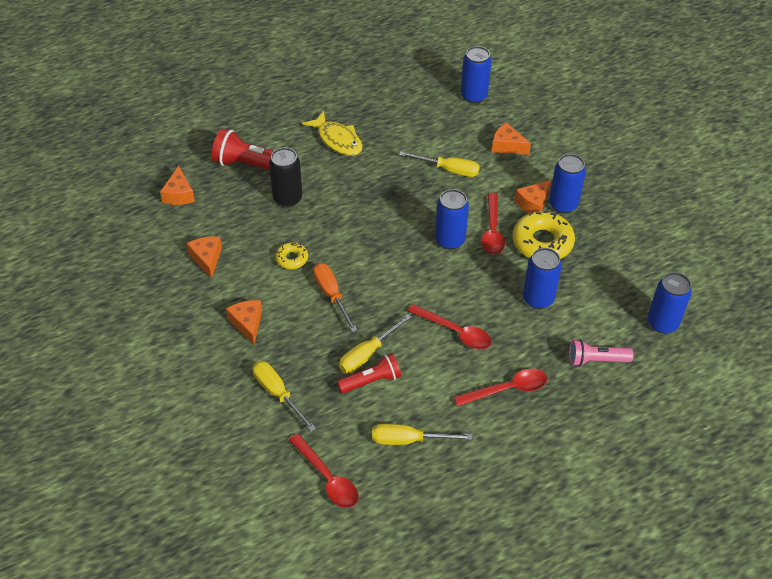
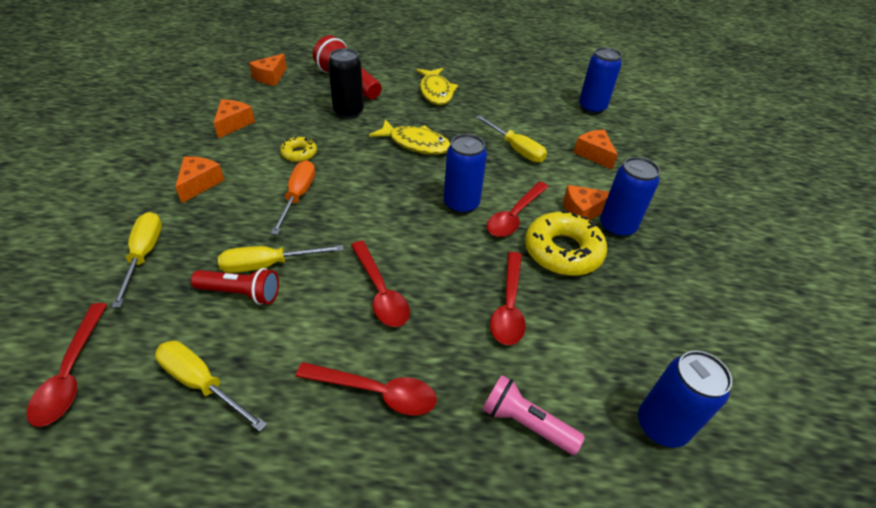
camera: 30 degrees right, 5 degrees down
blue can [523,248,562,309] -> red spoon [490,252,526,345]
none -> yellow fish [369,119,450,155]

